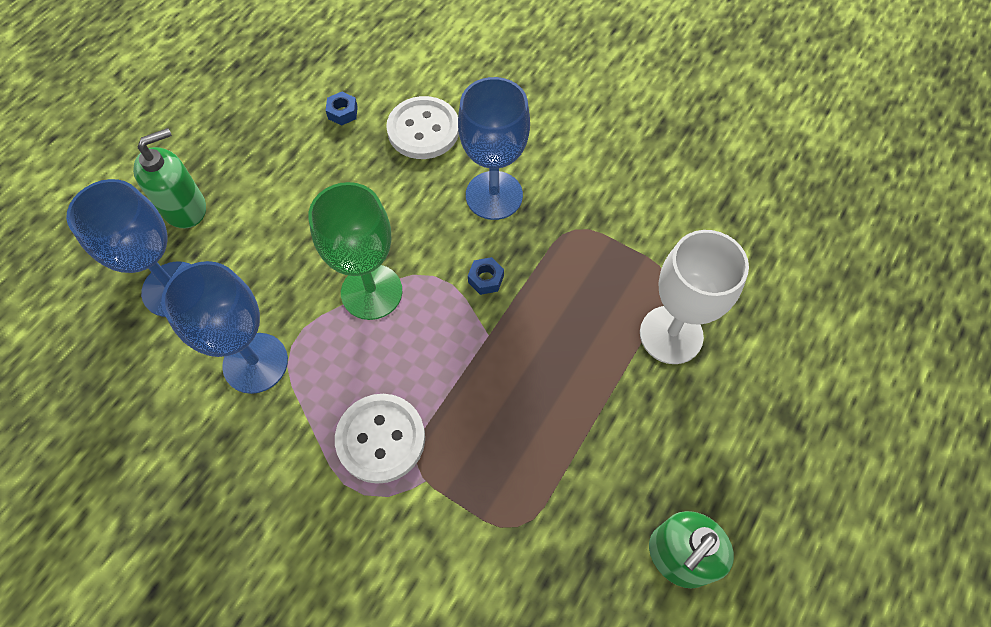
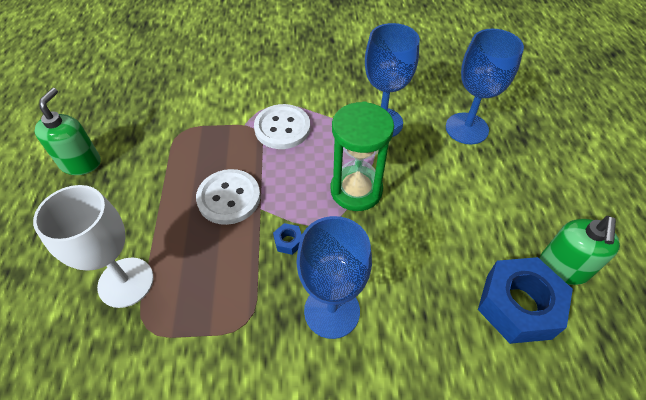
camera: 145 degrees right, 10 degrees down
green soap dispenser [133,128,206,228] -> green soap dispenser moved to [540,216,620,285]
green goblet [308,182,402,320] -> green hourglass [331,101,394,211]
blue nut [326,92,358,126] -> blue nut [478,257,573,344], size x2.49
white button [386,96,459,159] -> white button moved to [196,169,260,225]

